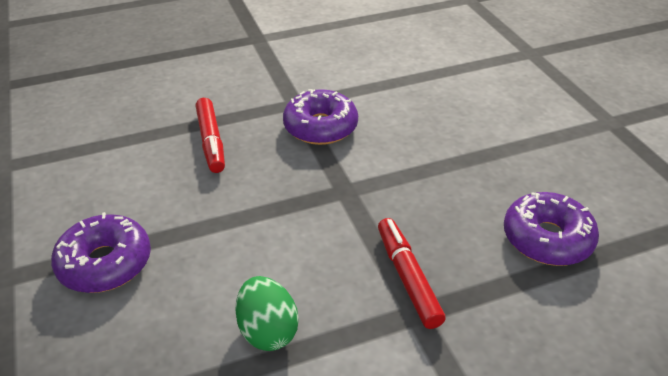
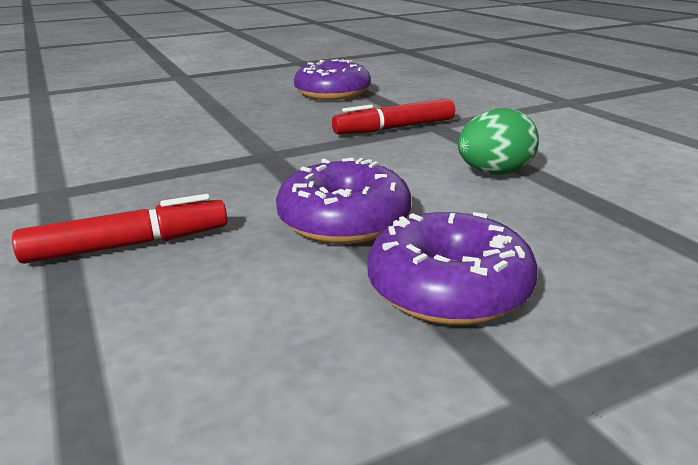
camera: 95 degrees left, 15 degrees down
purple donut [283,89,358,145] -> purple donut moved to [276,158,411,244]

